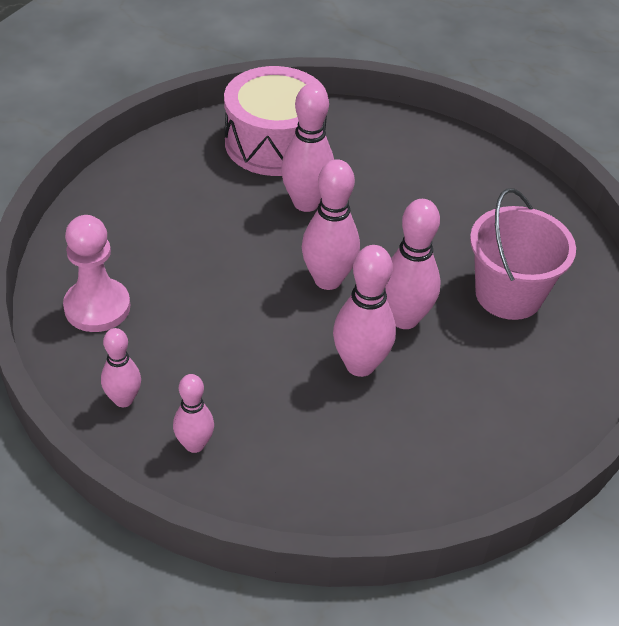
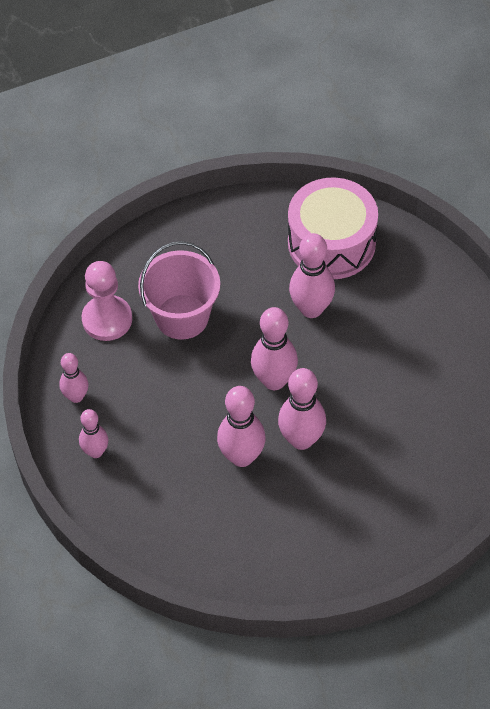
camera: 40 degrees right, 10 degrees up
pink bucket [470,188,576,320] -> pink bucket moved to [138,241,220,340]

